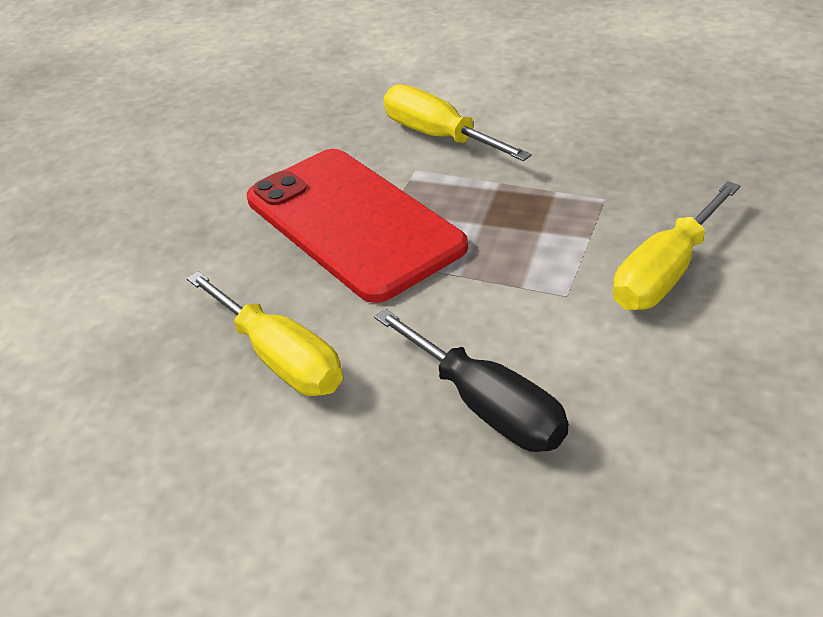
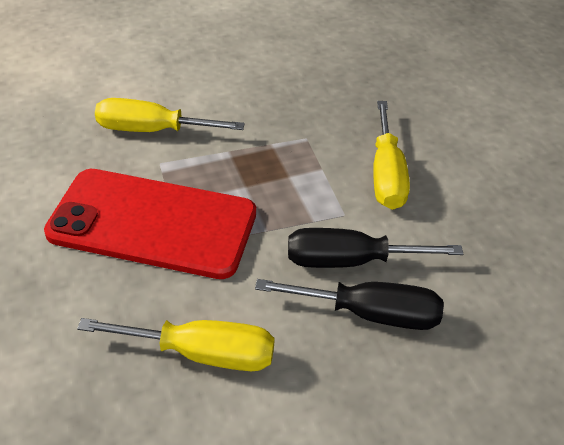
camera: 45 degrees left, 5 degrees up
none -> black screwdriver [288,228,463,268]

